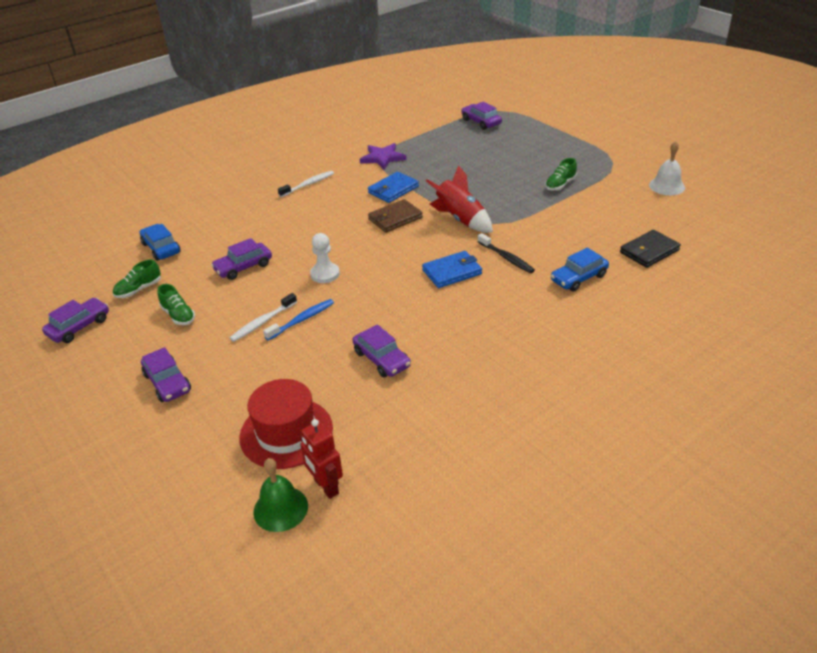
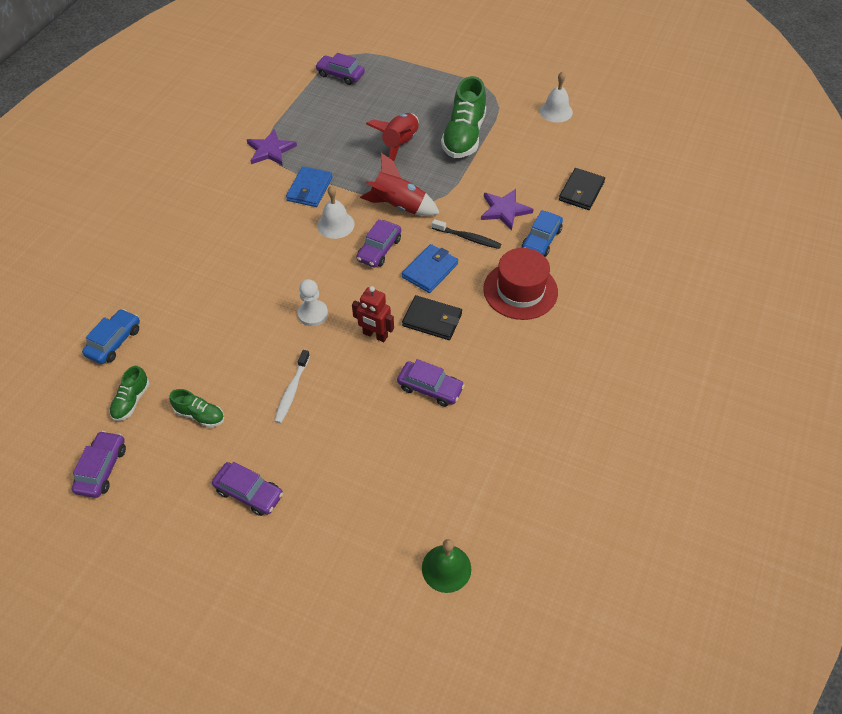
camera: 30 degrees left, 15 degrees up
blue car [140,224,181,261] -> blue car turned 90 degrees clockwise [82,309,140,364]
purple car [211,238,272,280] -> purple car moved to [356,219,401,267]
red hat [239,379,333,469] -> red hat moved to [483,248,558,320]
blue toothbrush [263,299,334,340] -> none
white toothbrush [278,171,334,197] -> none
red robot [300,419,343,499] -> red robot moved to [352,286,394,342]
brown wallet [368,199,423,233] -> white bell [317,186,355,239]
green shoe [545,158,577,191] -> green shoe [441,76,486,158], size x2.00
none -> red rocket [366,113,419,161]
none -> black wallet [402,295,462,340]
none -> purple star [481,189,534,231]

